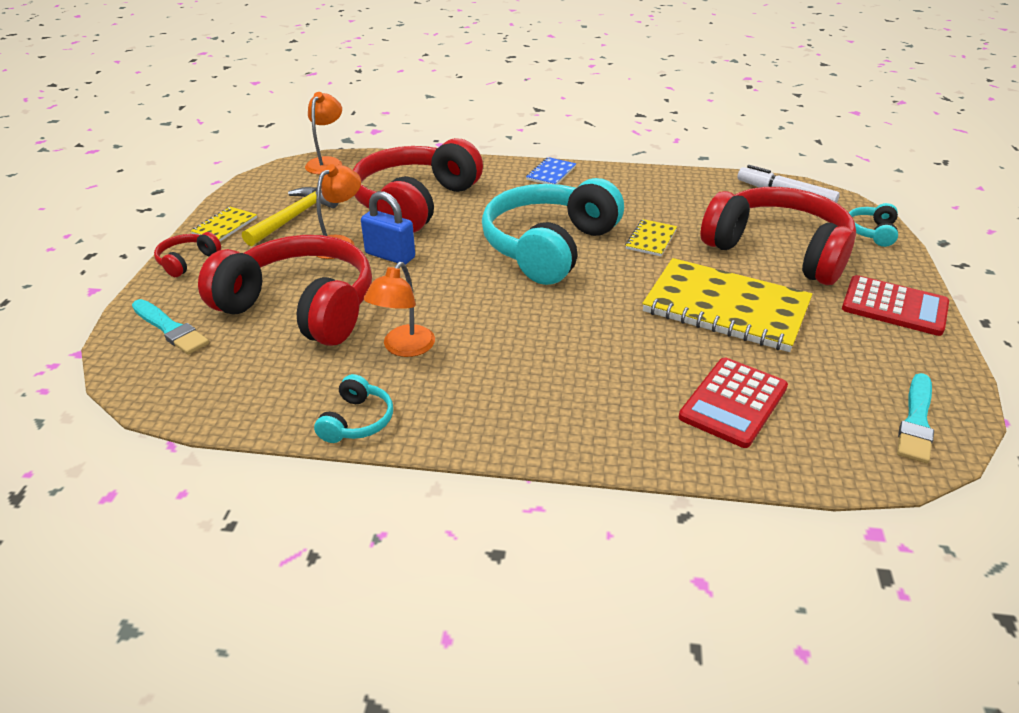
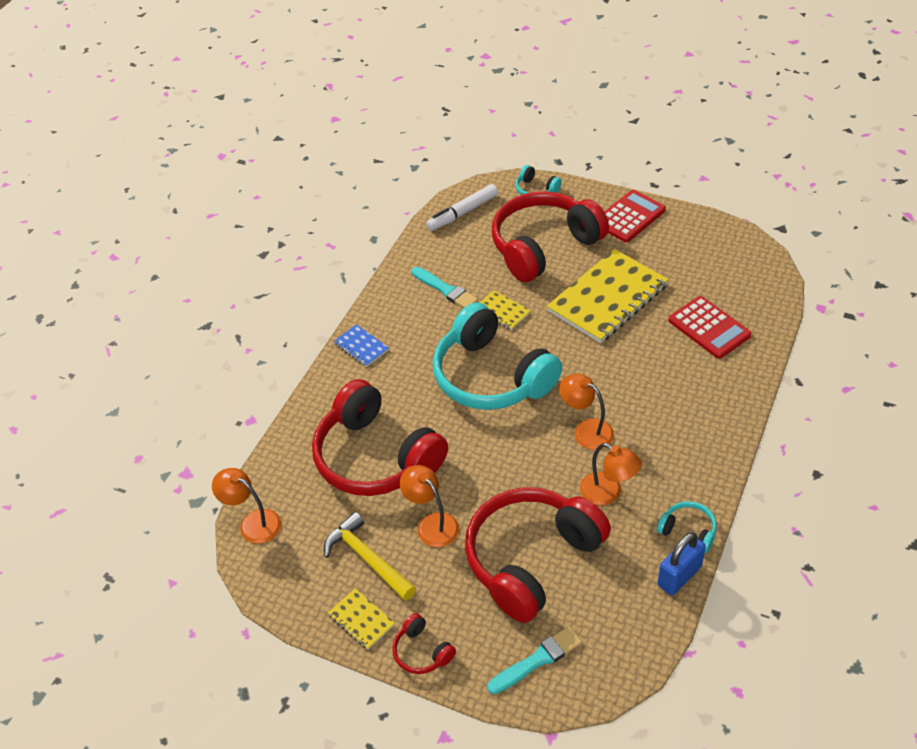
camera: 70 degrees left, 10 degrees up
blue padlock [361,191,415,265] -> blue padlock moved to [658,532,706,595]
turquoise brush [897,373,934,463] -> turquoise brush moved to [412,267,478,308]
none -> orange lamp [559,374,614,450]

